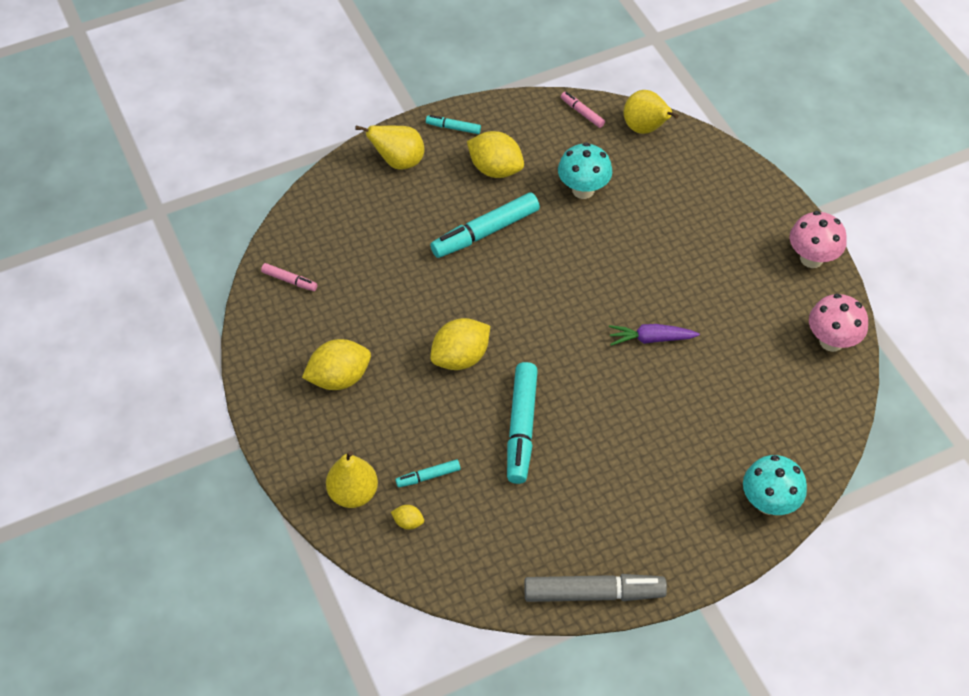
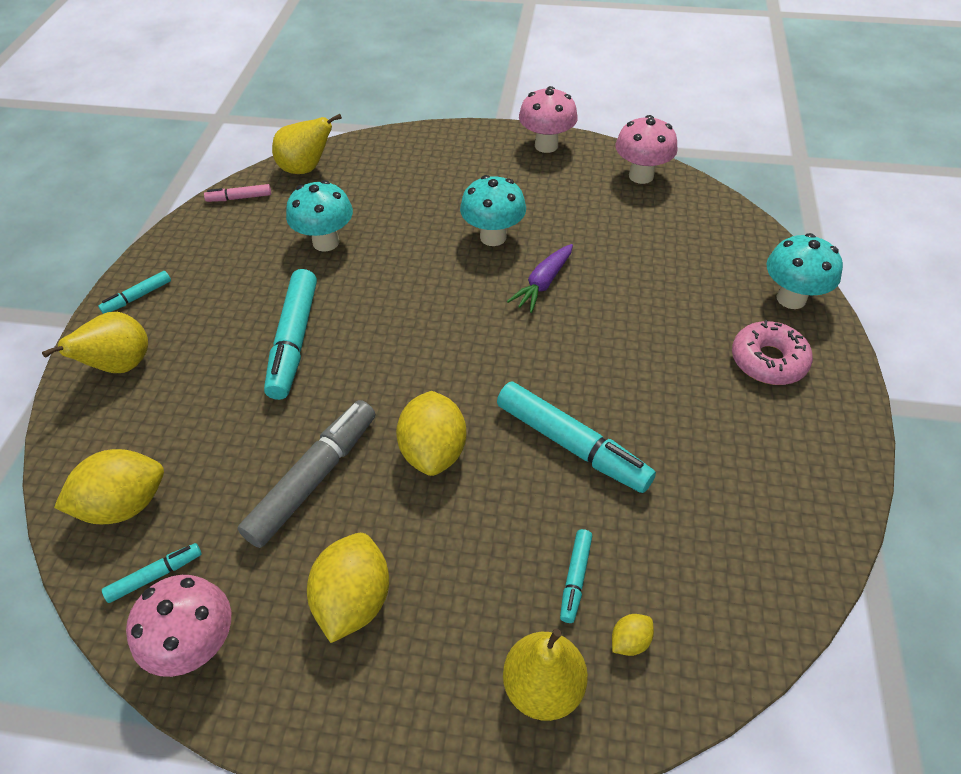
camera: 55 degrees left, 5 degrees down
pink marker [261,263,318,291] -> turquoise marker [102,543,201,603]
yellow lemon [467,131,524,178] -> yellow lemon moved to [54,449,164,524]
grey marker [524,574,667,602] -> grey marker moved to [238,400,375,548]
none -> pink mushroom [126,575,231,677]
none -> turquoise mushroom [460,175,526,246]
none -> pink donut [732,320,813,385]

